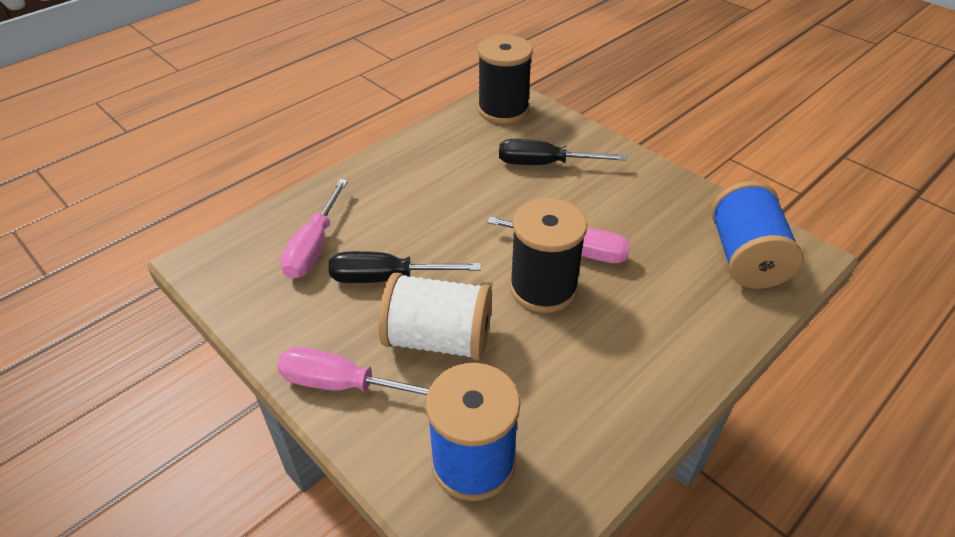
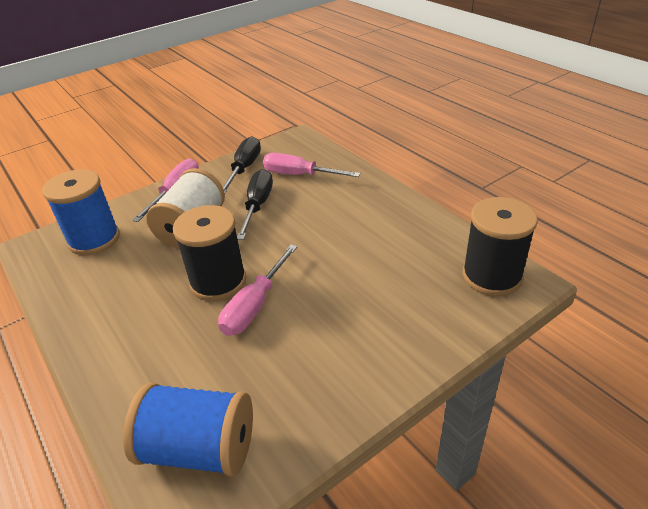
camera: 100 degrees right, 5 degrees down
black screwdriver [499,139,627,165] -> black screwdriver moved to [223,136,261,193]

